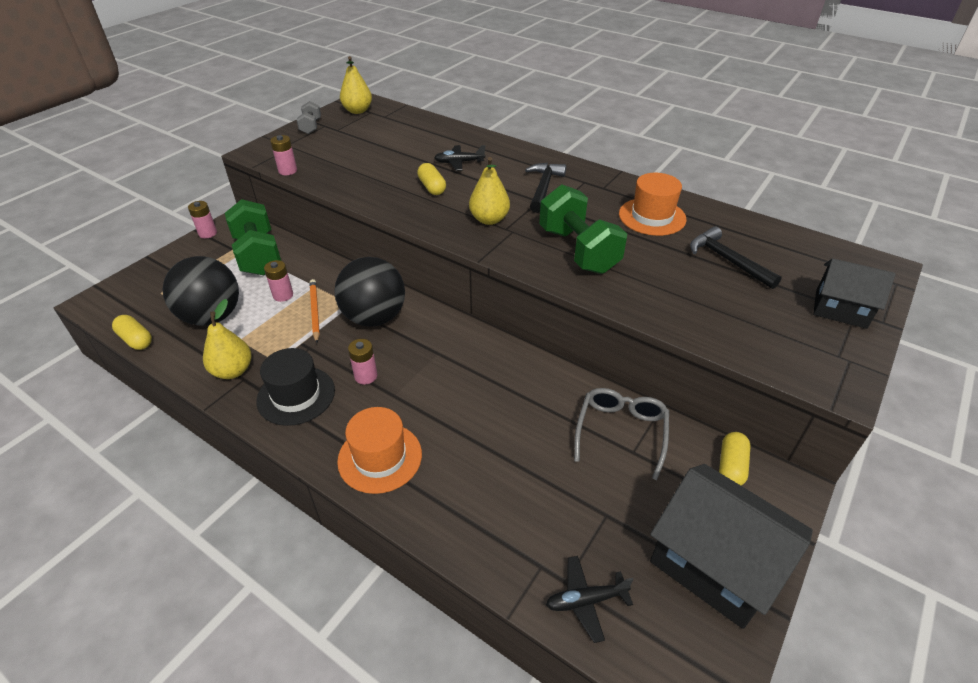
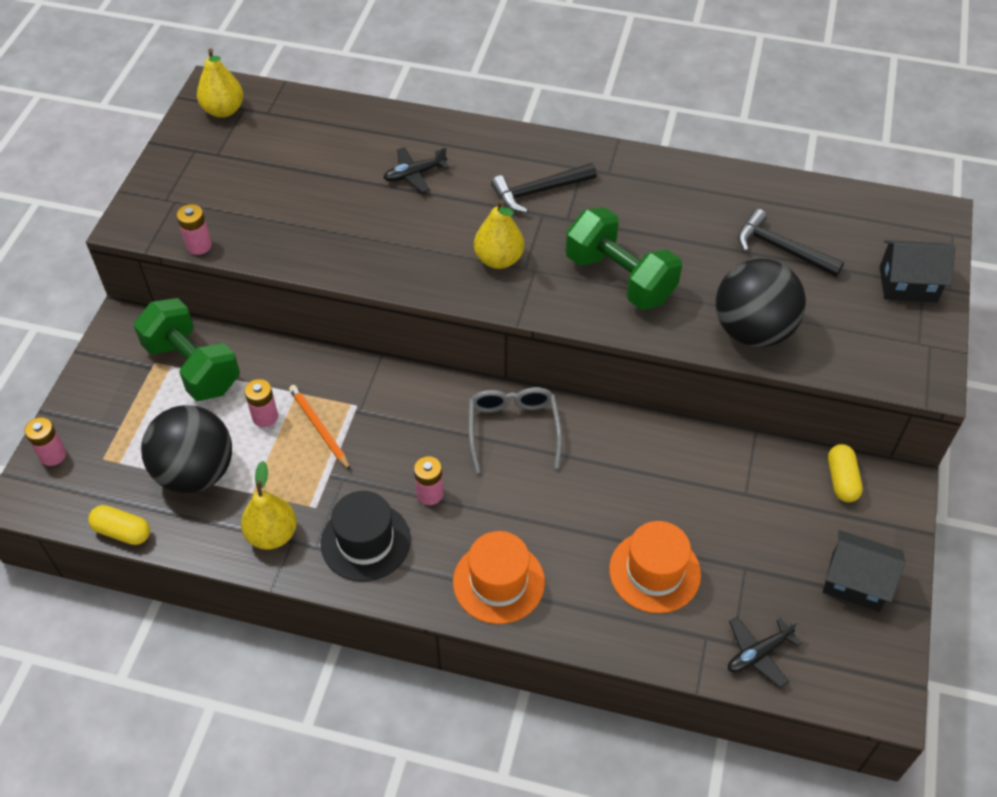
camera: 20 degrees left, 10 degrees up
pink battery [188,201,217,238] -> pink battery moved to [25,417,66,466]
grey dumbbell [297,101,321,134] -> none
black ball [334,257,405,327] -> black ball moved to [716,259,806,347]
yellow capsule [417,163,446,195] -> none
black hammer [525,163,566,213] -> black hammer turned 105 degrees counterclockwise [491,163,597,213]
grey glasses [574,388,669,480] -> grey glasses moved to [469,387,562,474]
orange hat [619,173,687,236] -> orange hat moved to [609,521,701,613]
black house [650,464,813,629] -> black house [823,530,905,612], size x0.60

